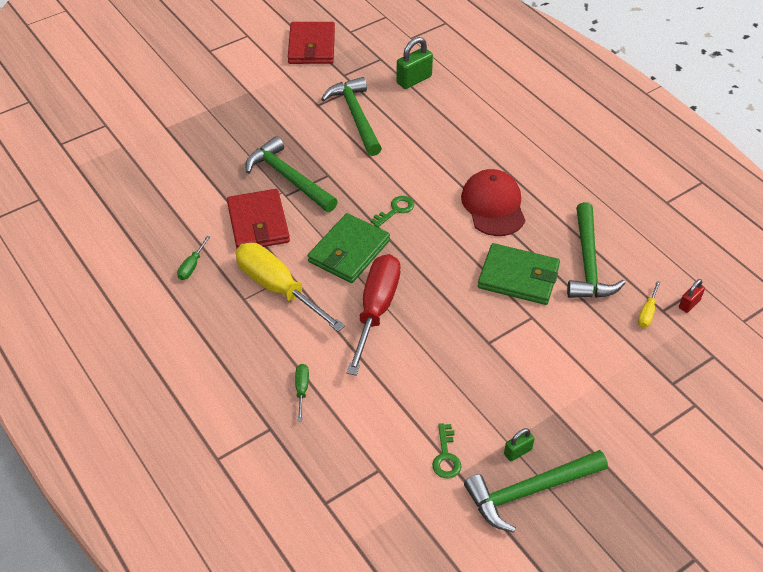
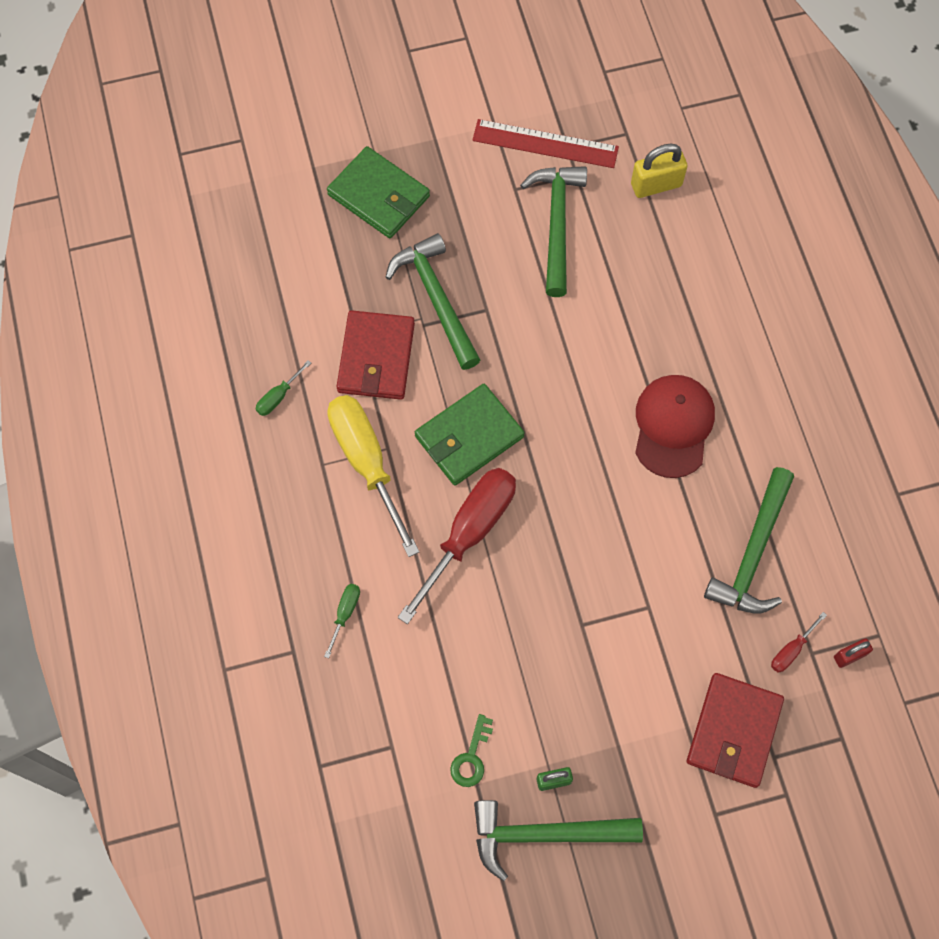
camera: 20 degrees right, 20 degrees up
red wallet [288,22,335,64] -> red wallet moved to [687,673,784,788]
green key [371,196,414,227] -> none
green padlock [396,37,433,89] -> yellow padlock [631,143,688,198]
green wallet [478,243,560,305] -> green wallet moved to [327,146,430,238]
yellow screwdriver [638,281,660,328] -> red screwdriver [771,612,827,672]
none -> red ruler [472,119,619,168]

